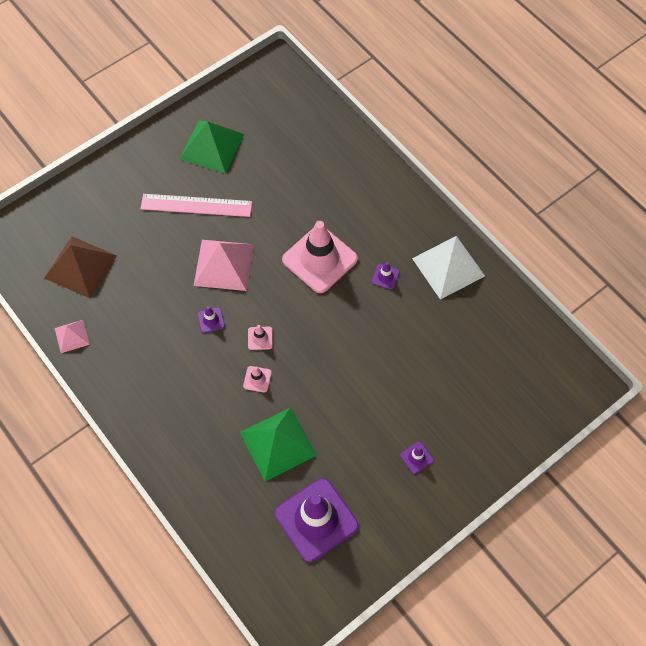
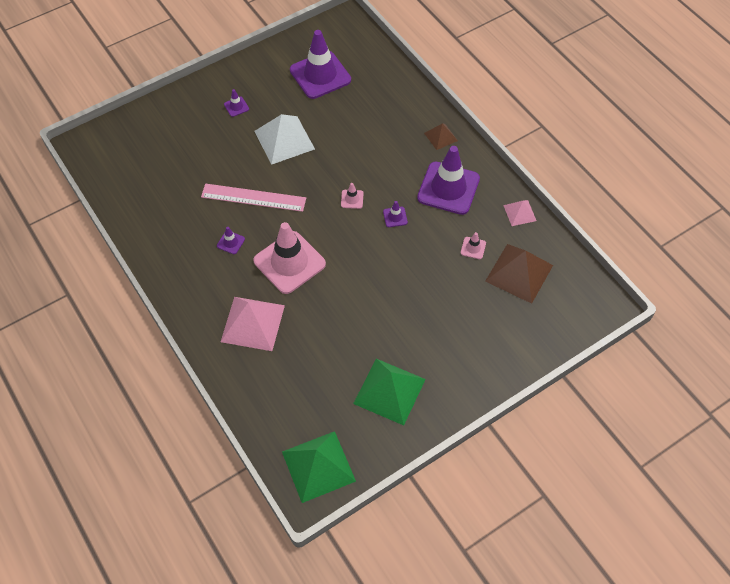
camera: 175 degrees left, 5 degrees down
pink ruler [141,194,252,217] -> pink ruler moved to [201,184,306,212]
pink pyramid [194,240,254,291] -> pink pyramid moved to [221,297,285,351]
green pyramid [240,407,317,482] -> green pyramid moved to [282,431,356,503]
pink traffic cone [243,366,272,393] -> pink traffic cone moved to [461,232,486,259]
white pyramid [412,236,485,300] -> white pyramid moved to [254,114,315,165]
none -> purple traffic cone [417,146,480,215]
none -> brown pyramid [424,123,458,150]

